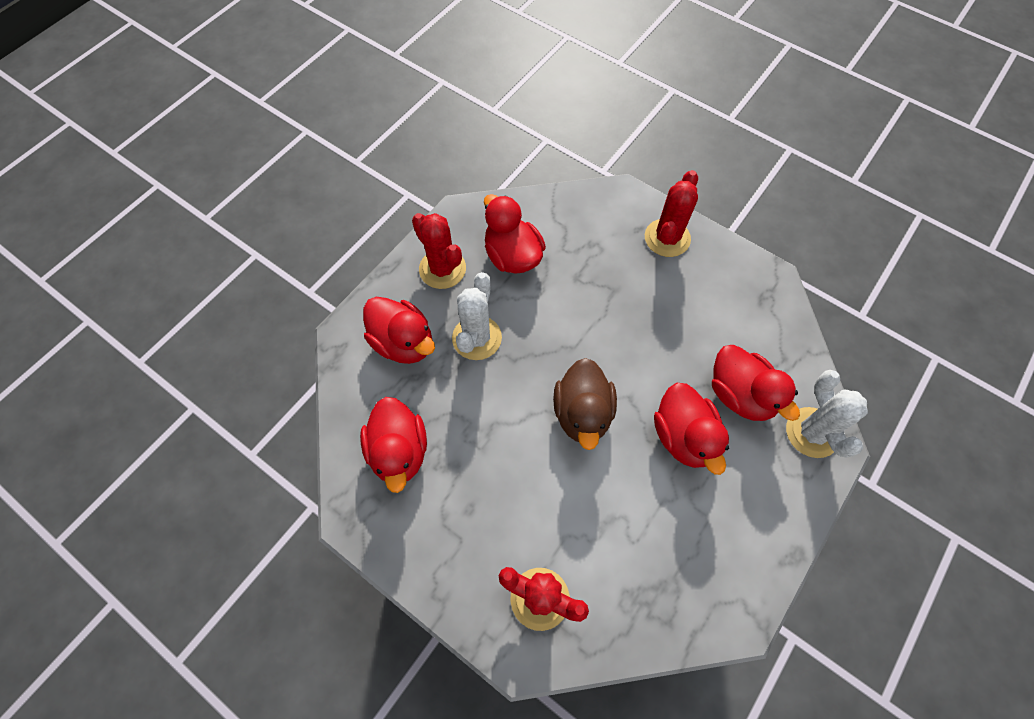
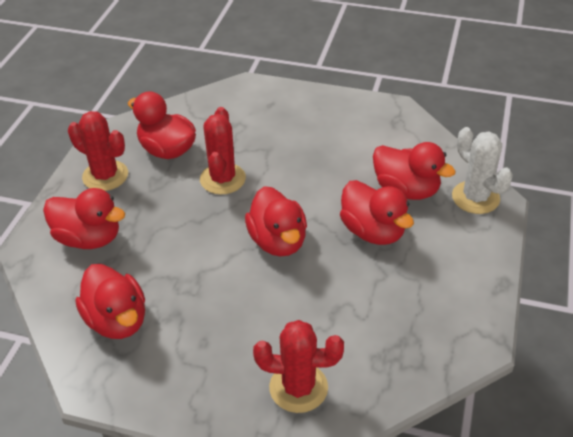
camera: 20 degrees left, 20 degrees down
white cactus [452,272,502,360] -> none
brown duck [553,358,617,450] -> red duck [245,186,307,257]
red cactus [645,170,698,257] -> red cactus moved to [200,107,246,195]

